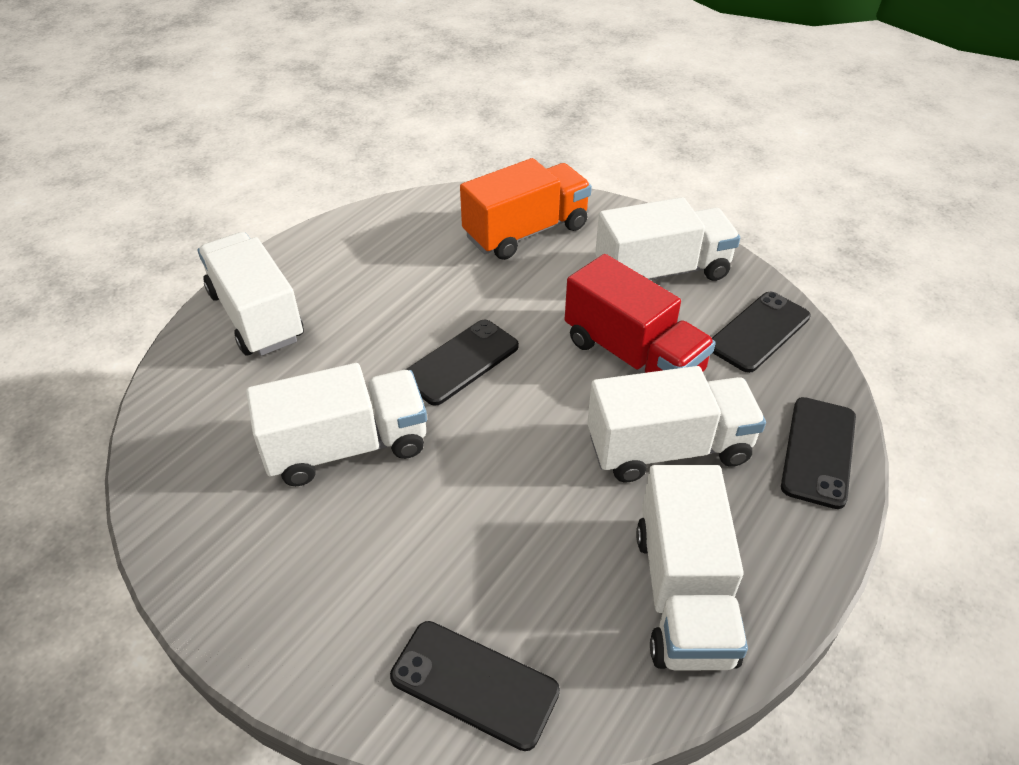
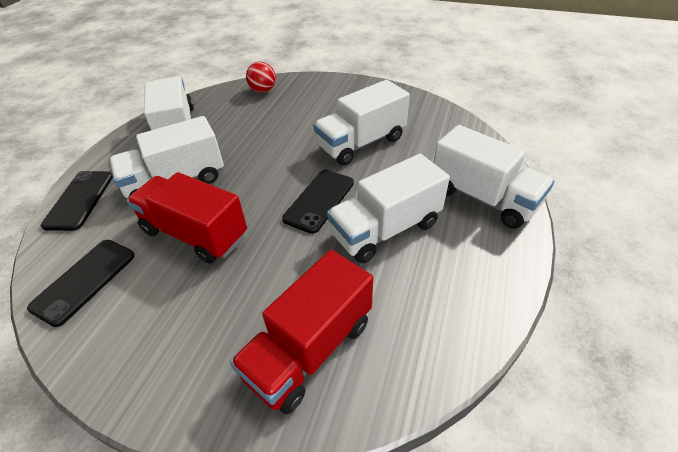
camera: 165 degrees right, 0 degrees up
black phone [390,621,560,751] -> red ball [246,62,276,93]
orange truck [460,158,592,260] -> red truck [230,250,373,414]
white truck [595,197,740,281] -> white truck moved to [327,154,450,263]

